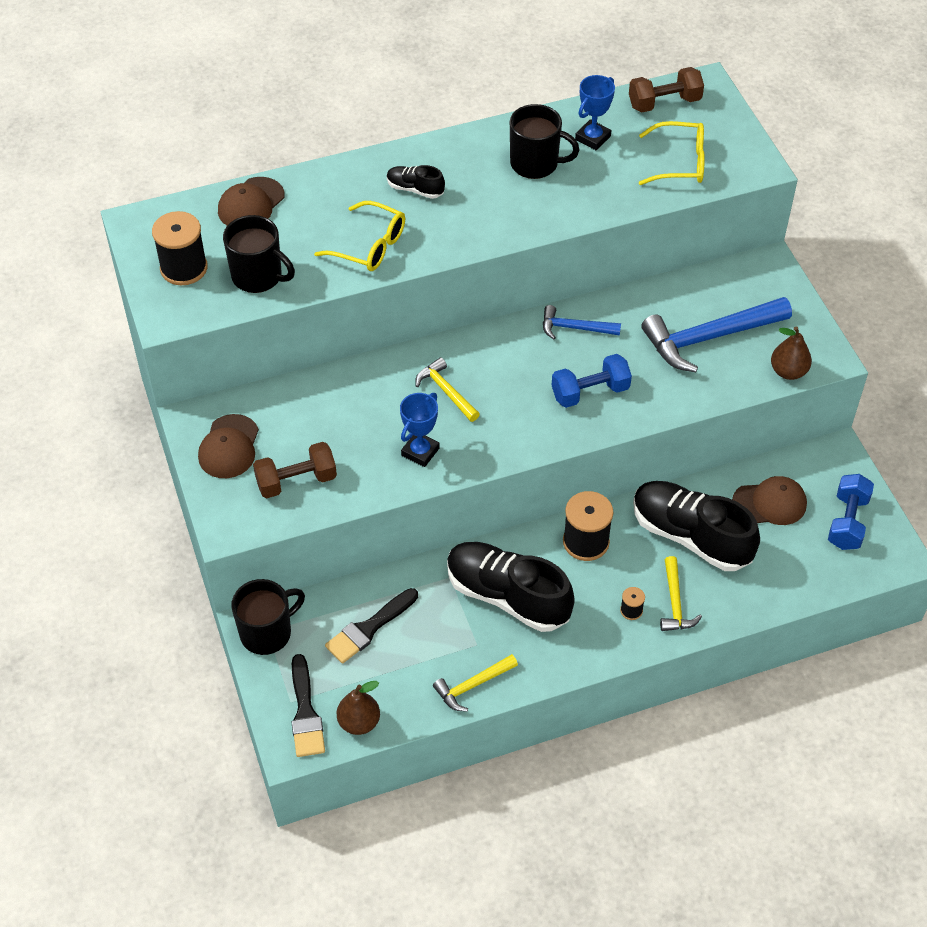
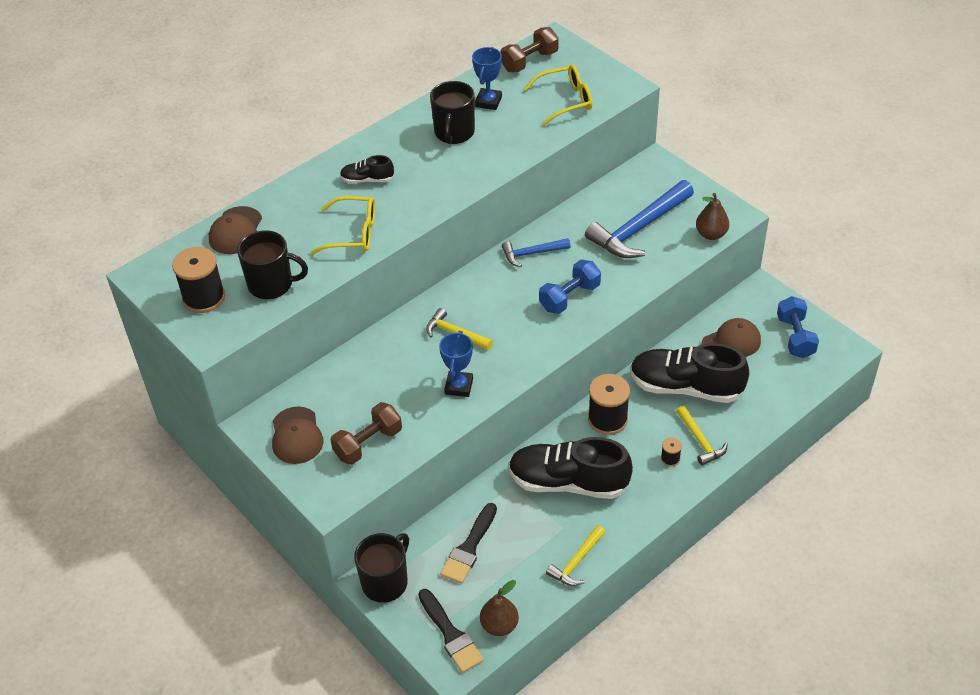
camera: 20 degrees left, 5 degrees down
black mug [510,104,579,179] -> black mug turned 105 degrees clockwise [430,81,475,144]

